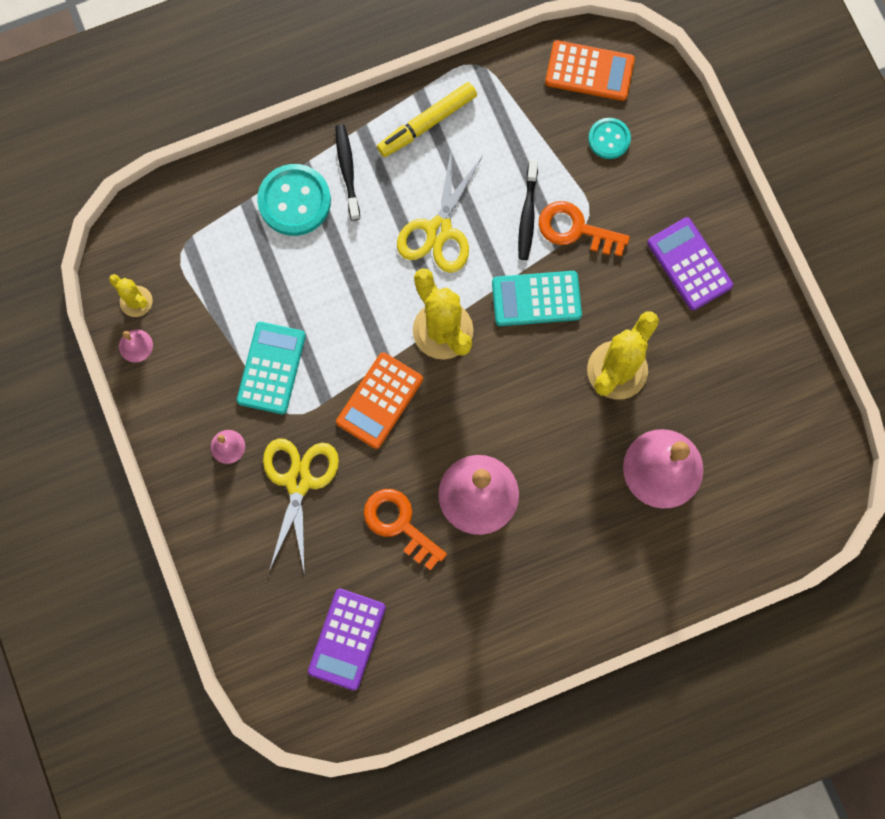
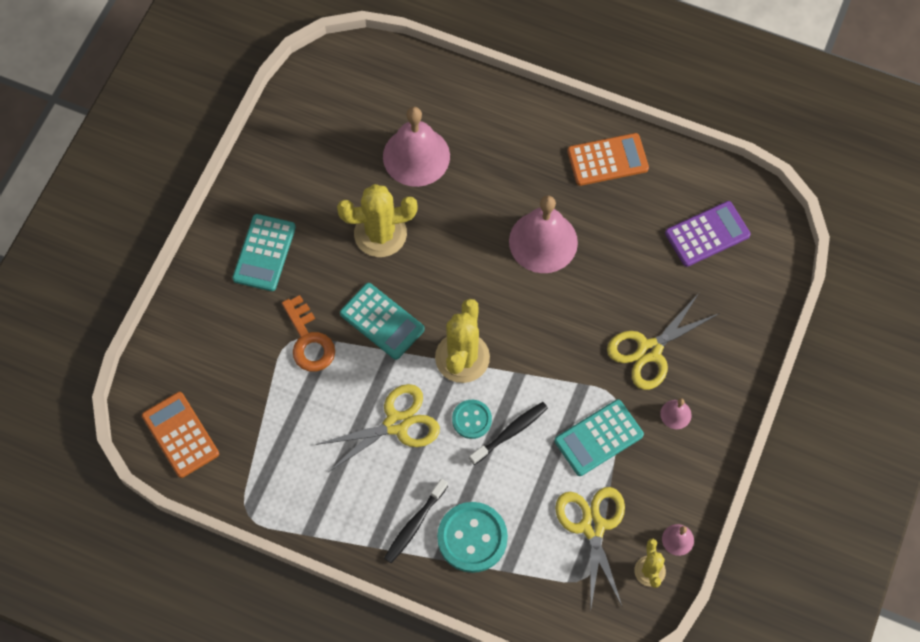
camera: 135 degrees left, 10 degrees down
orange calculator [336,352,423,449] -> orange calculator moved to [568,133,649,186]
orange key [364,489,447,571] -> none
yellow marker [377,82,477,157] -> none
black toothbrush [518,159,538,260] -> black toothbrush moved to [469,402,548,465]
turquoise button [588,118,631,159] -> turquoise button moved to [452,400,492,439]
purple calculator [647,217,733,311] -> turquoise calculator [232,214,296,291]
none -> yellow scissors [555,487,625,608]

